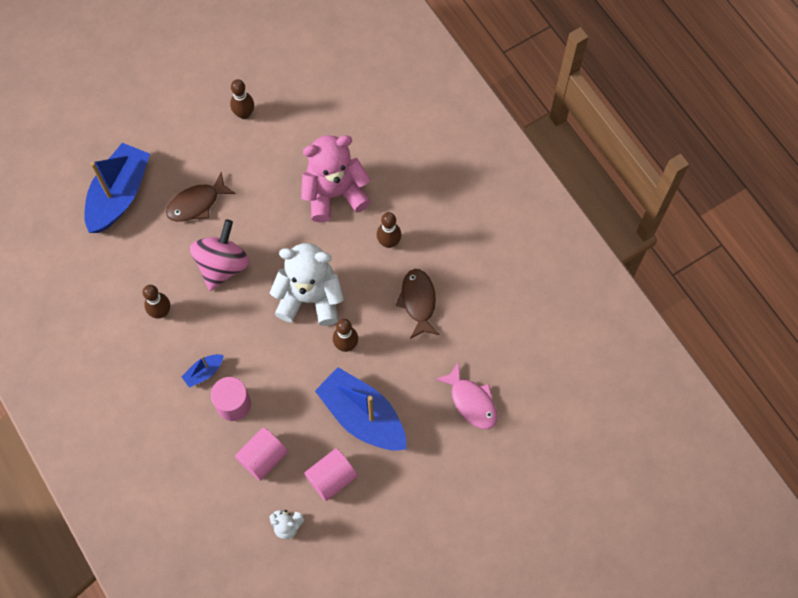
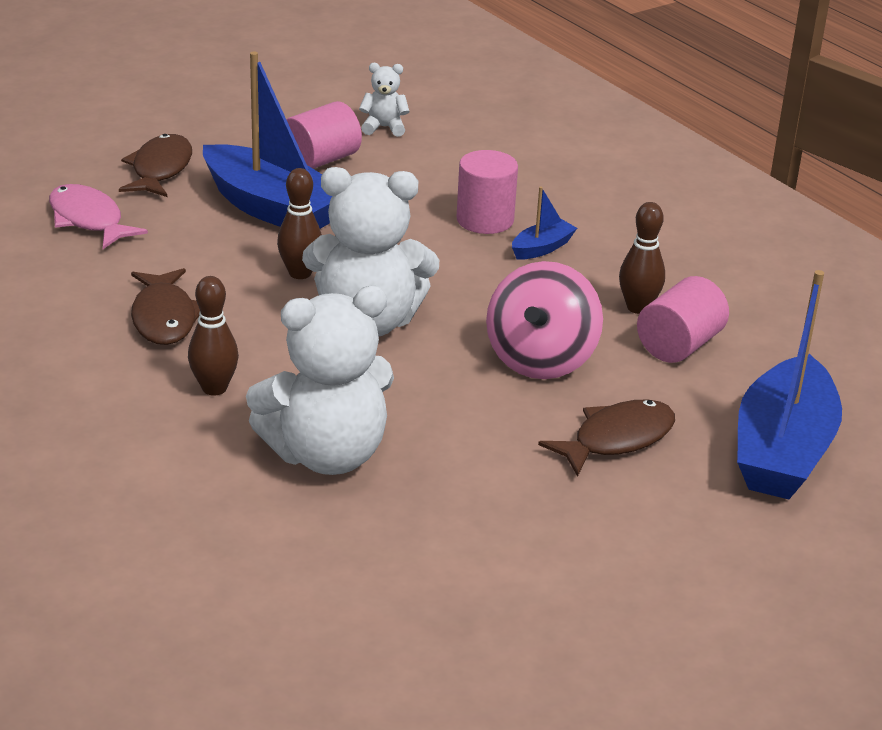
camera: 175 degrees right, 35 degrees down
brown bowling pin [230,79,254,119] -> none
pink cylinder [235,427,288,481] -> pink cylinder moved to [637,276,729,363]
pink teddy bear [301,135,371,222] -> white teddy bear [246,286,394,475]
none -> brown fish [119,134,192,197]

